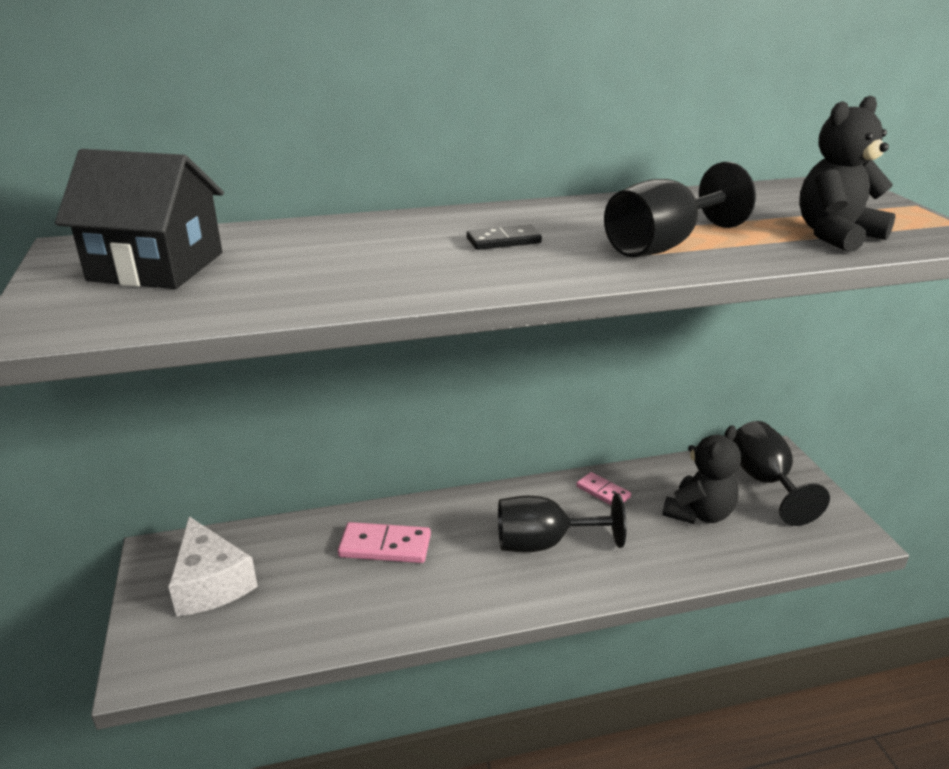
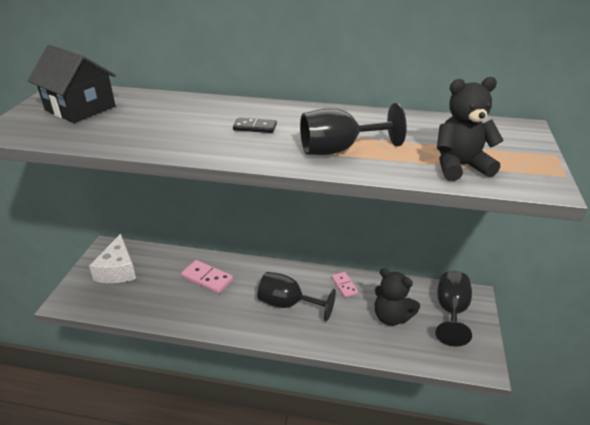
camera: 25 degrees right, 5 degrees up
black teddy bear [662,425,741,524] -> black teddy bear turned 60 degrees clockwise [375,268,420,326]

